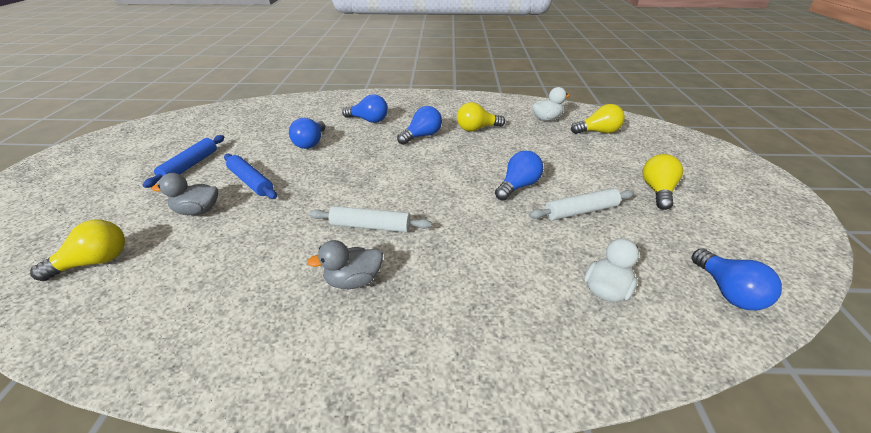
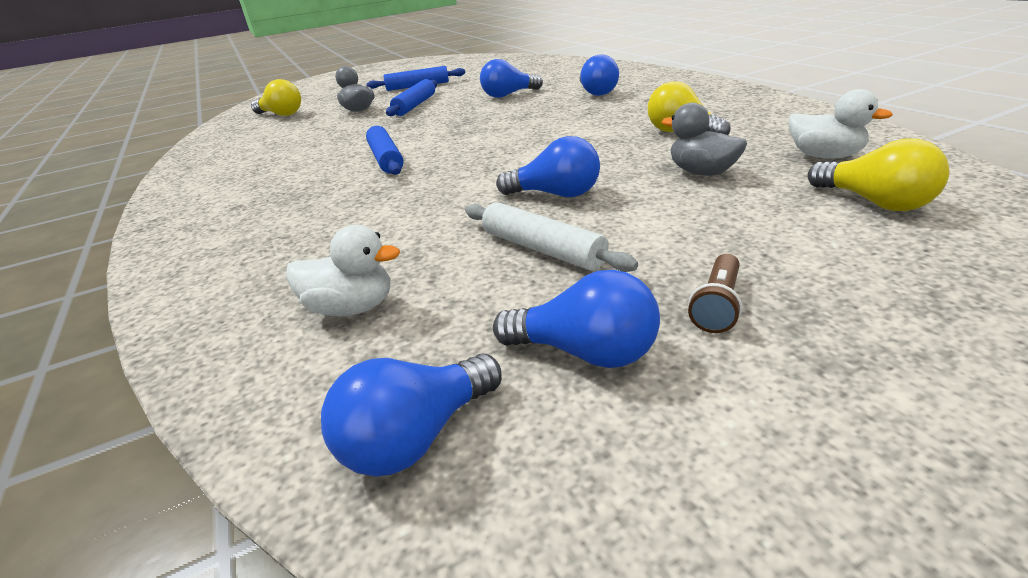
camera: 65 degrees right, 5 degrees down
grey duck [307,240,383,289] -> grey duck moved to [662,103,747,176]
white rolling pin [309,206,432,232] -> blue rolling pin [366,126,404,175]
blue light bulb [397,106,442,145] -> blue light bulb moved to [493,270,660,368]
yellow light bulb [643,154,683,210] -> brown flashlight [688,254,742,333]

